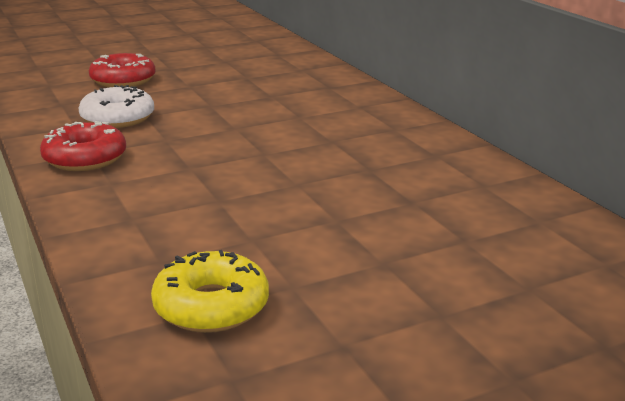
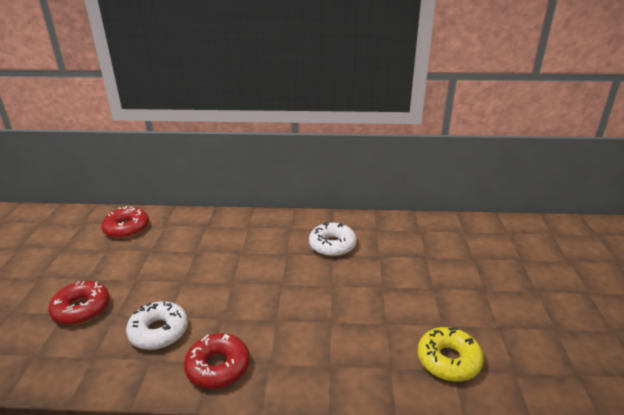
camera: 60 degrees left, 5 degrees up
none -> red donut [101,206,149,239]
none -> white donut [309,222,357,257]

